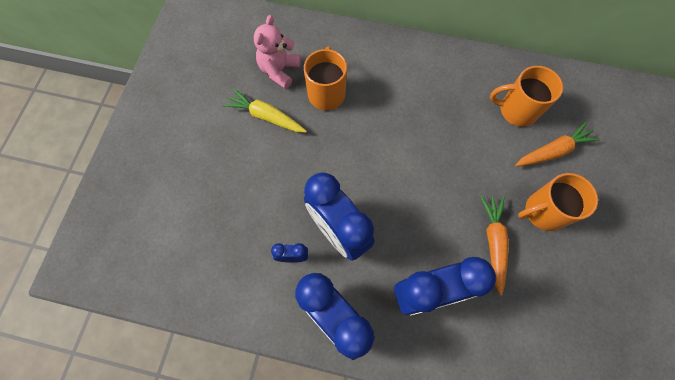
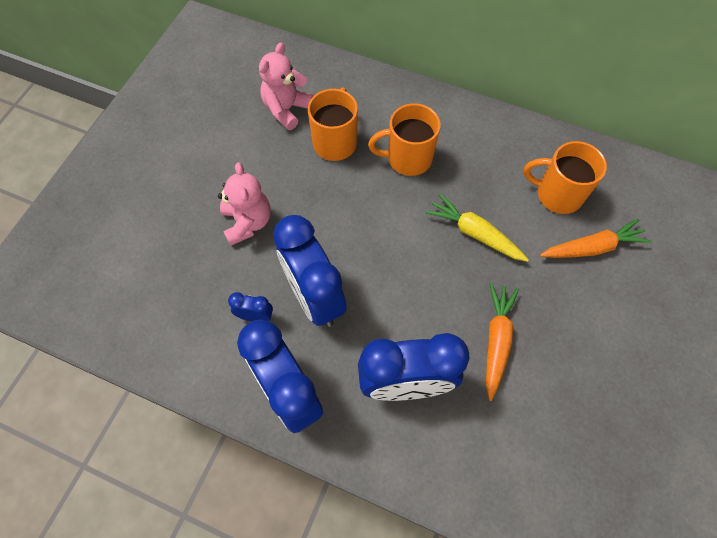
camera: 10 degrees right, 5 degrees down
yellow carrot [222,88,307,133] -> yellow carrot moved to [425,193,529,262]
orange mug [518,173,598,231] -> orange mug moved to [368,103,441,176]
none -> pink teddy bear [218,162,271,246]

